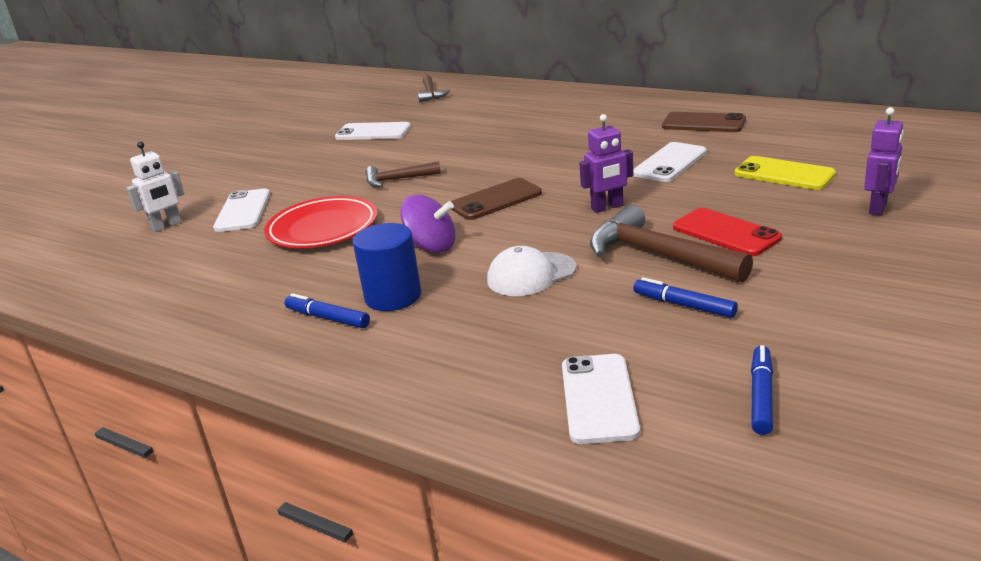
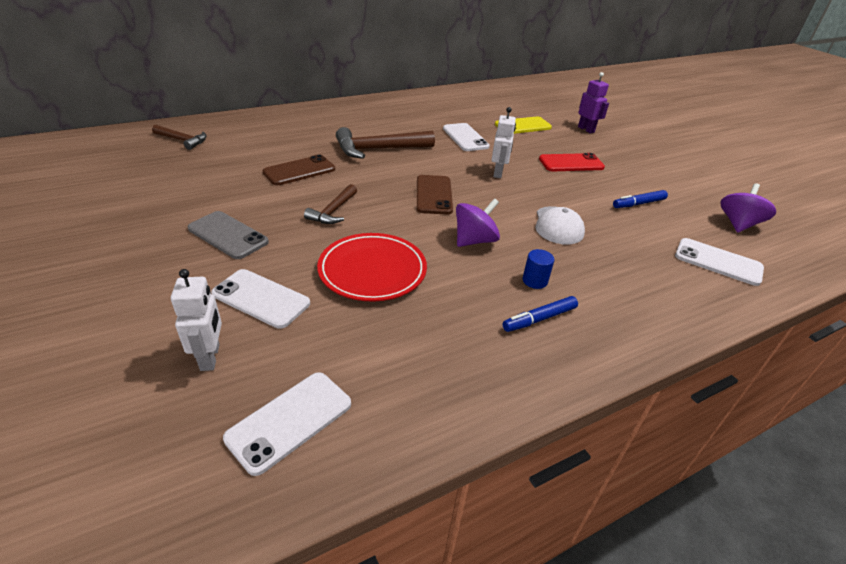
camera: 65 degrees left, 10 degrees up
white phone [335,122,411,140] -> white phone moved to [223,372,351,476]
blue cylinder [353,223,421,311] -> blue cylinder [523,249,554,289], size x0.55
purple robot [579,114,633,213] -> white robot [492,107,516,178]
brown hammer [590,204,753,283] -> brown hammer moved to [336,127,435,159]
brown phone [662,112,746,132] -> brown phone moved to [262,155,335,185]
blue marker [751,345,773,435] -> purple spinning top [720,183,776,232]
none -> grey phone [188,211,269,259]

